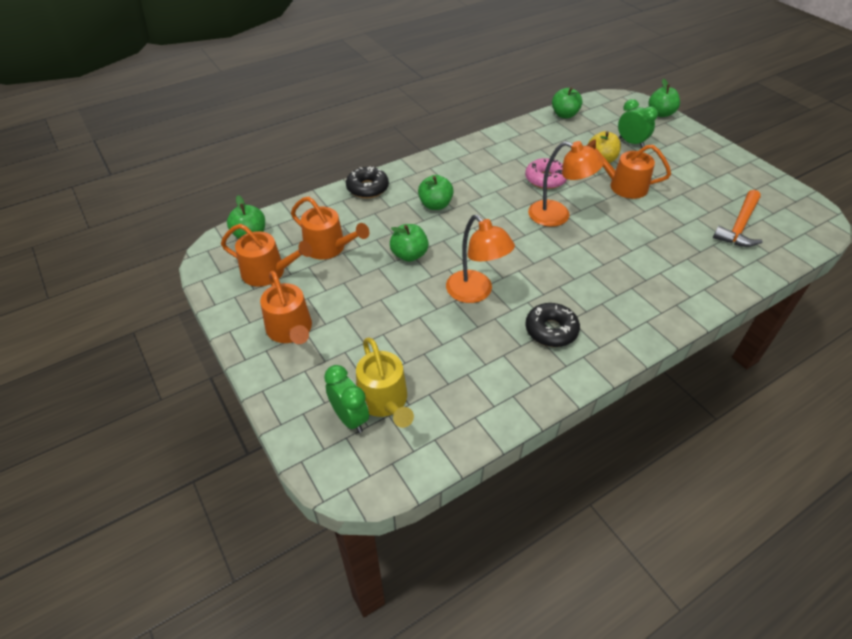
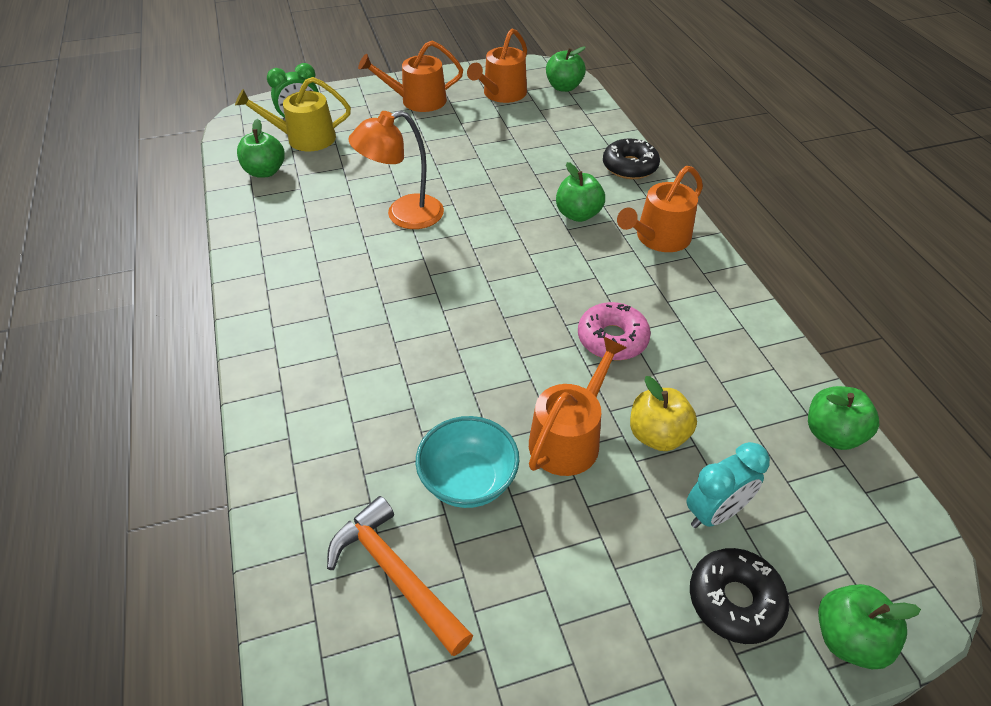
camera: 105 degrees right, 0 degrees up
orange watering can [291,197,369,259] -> orange watering can moved to [617,166,703,252]
green apple [390,224,429,262] -> green apple moved to [237,119,285,178]
black donut [525,303,580,347] -> black donut moved to [690,548,789,644]
orange lamp [528,141,604,227] -> none
green clock [618,99,658,148] -> turquoise clock [686,442,770,528]
none -> turquoise bowl [416,416,519,508]

